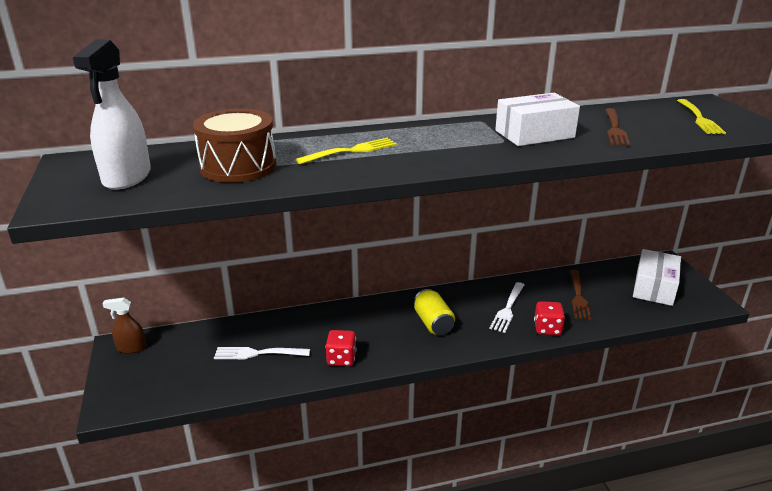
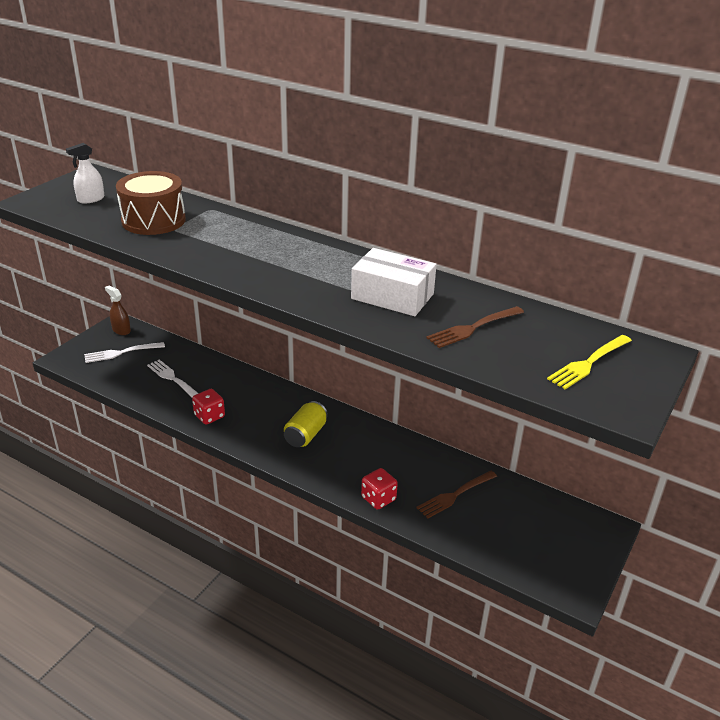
camera: 45 degrees right, 5 degrees up
white spray bottle [73,39,151,190] -> white spray bottle [66,143,104,203], size x0.56
yellow fork [296,138,397,164] -> none
white fork [490,282,524,333] -> white fork moved to [84,342,165,363]
white box [633,249,681,306] -> none

